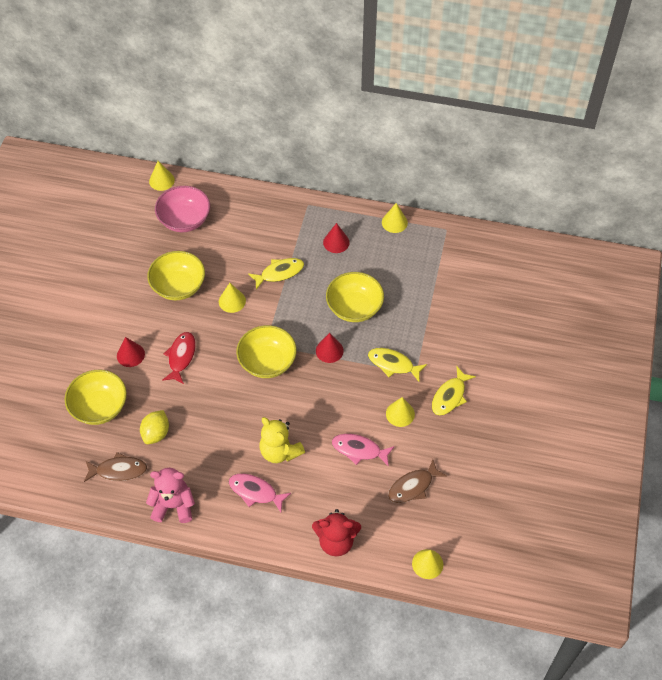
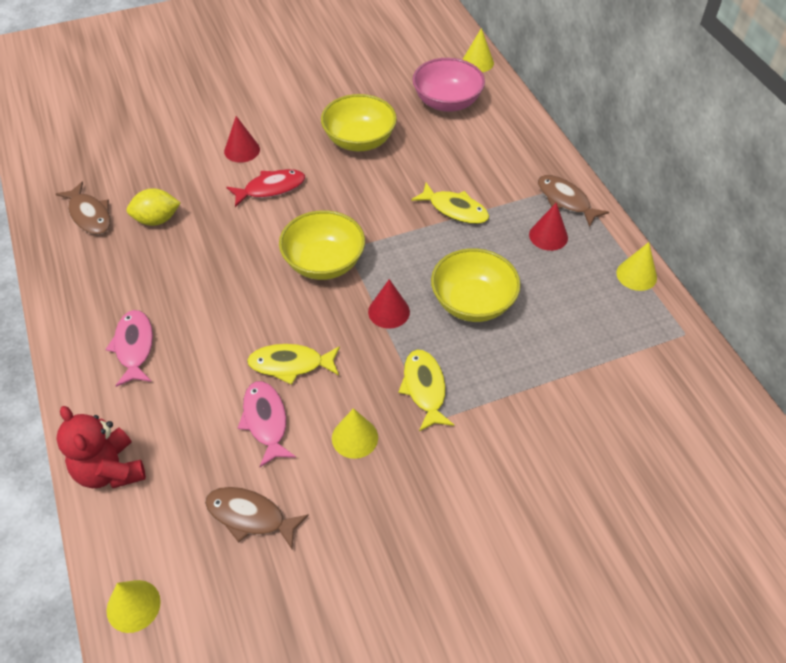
camera: 55 degrees right, 5 degrees down
yellow bowl [65,370,127,425] -> none
pink teddy bear [146,468,195,523] -> none
yellow cone [219,283,246,313] -> none
yellow teddy bear [259,417,305,463] -> none
yellow fish [432,367,476,416] -> yellow fish moved to [247,344,340,385]
none -> brown fish [538,175,609,227]

